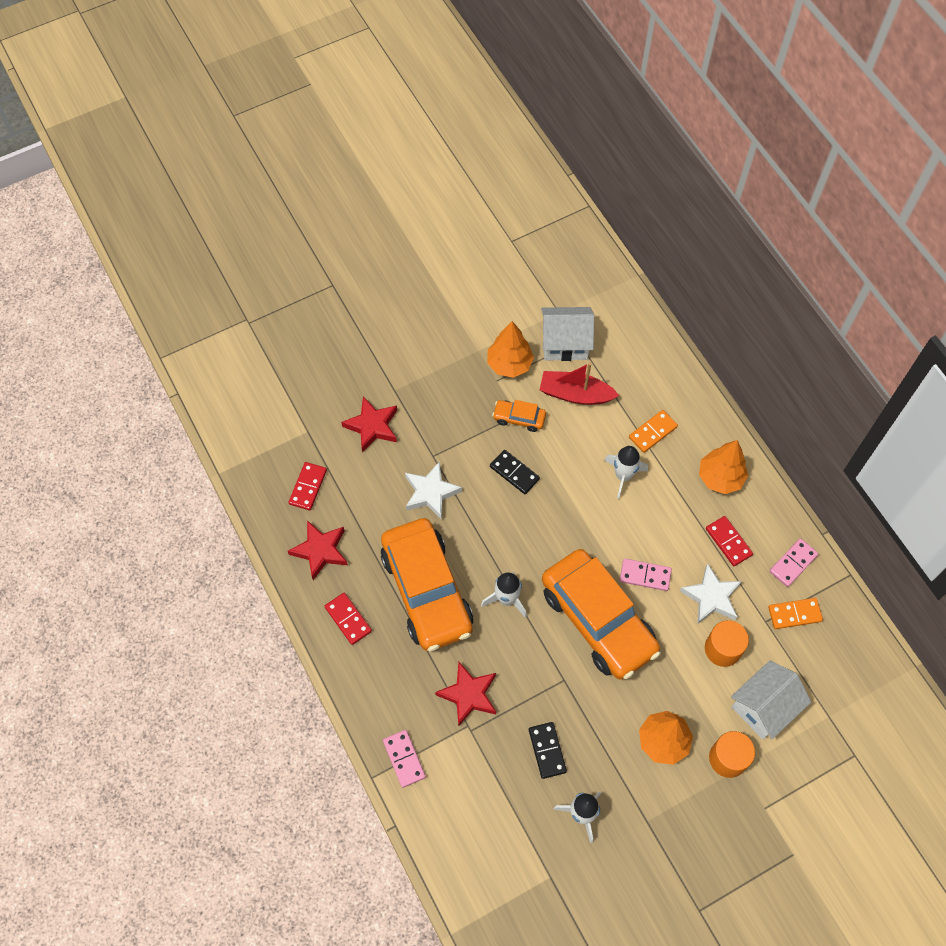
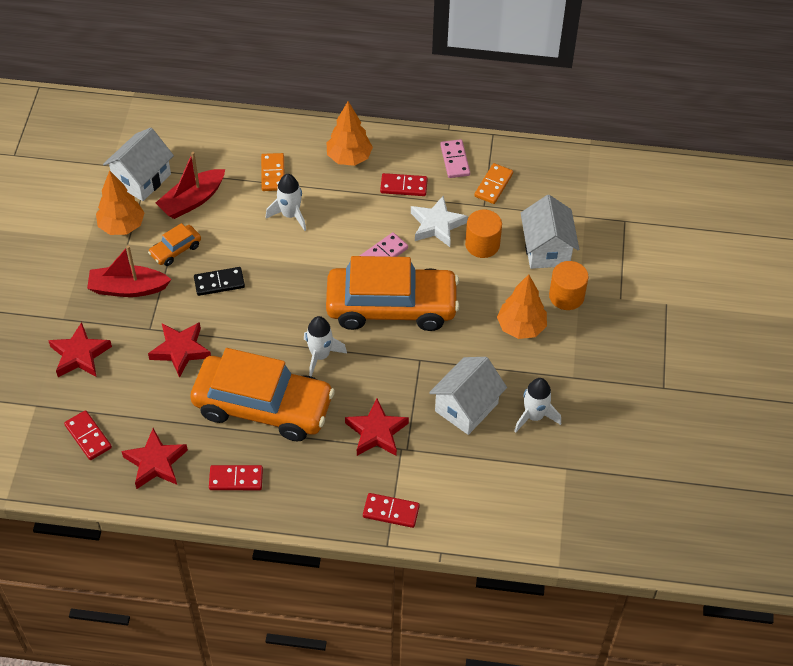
camera: 55 degrees left, 10 degrees down
pink domino [383,730,426,788] -> red domino [363,493,420,528]
white star [405,461,462,520] -> red star [148,322,211,378]
black domino [529,722,567,779] -> white house [429,357,507,435]
none -> red boat [87,245,172,297]

